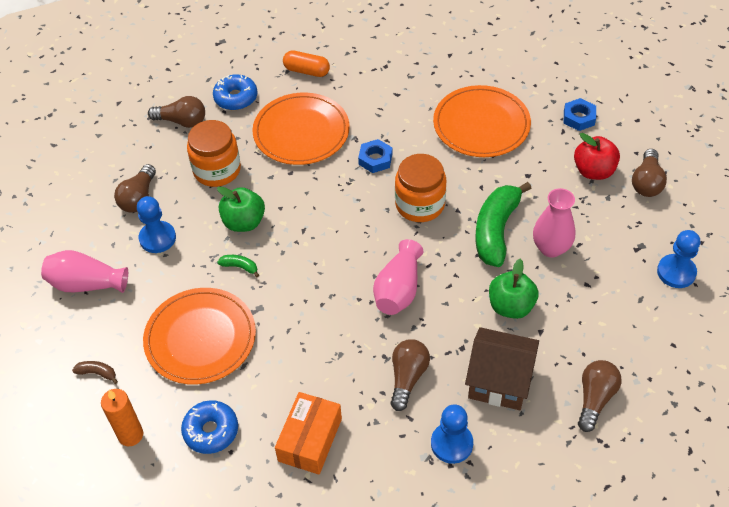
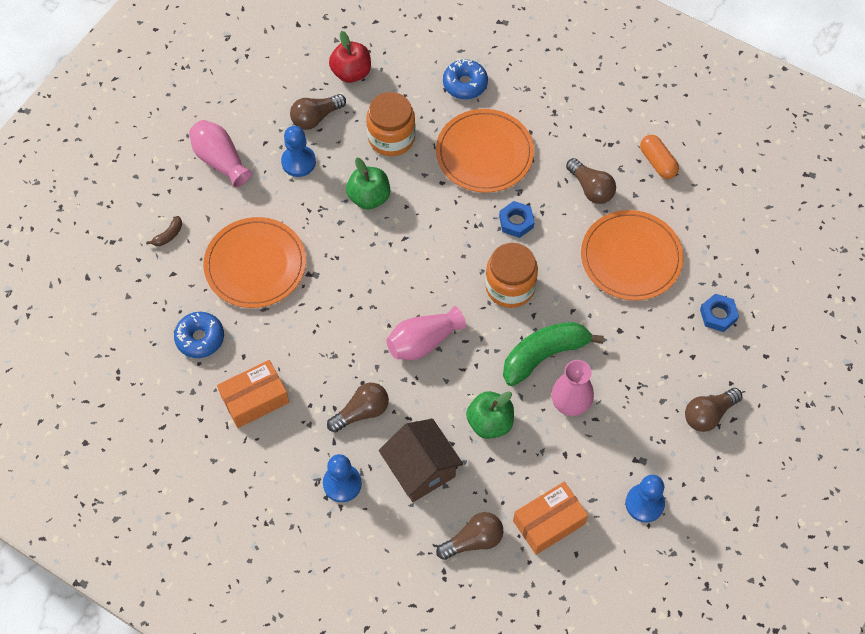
camera: 40 degrees right, 10 degrees up
brown banana [72,361,118,384] -> brown banana turned 75 degrees clockwise [146,216,182,246]
orange candle [101,389,143,446] -> none
brown light bulb [148,96,205,128] -> brown light bulb moved to [566,158,616,204]
green banana [217,255,259,277] -> none
orange capsule [283,50,330,77] -> orange capsule moved to [640,135,679,179]
red apple [574,133,620,180] -> red apple moved to [329,31,371,83]
none -> orange box [513,482,588,555]

